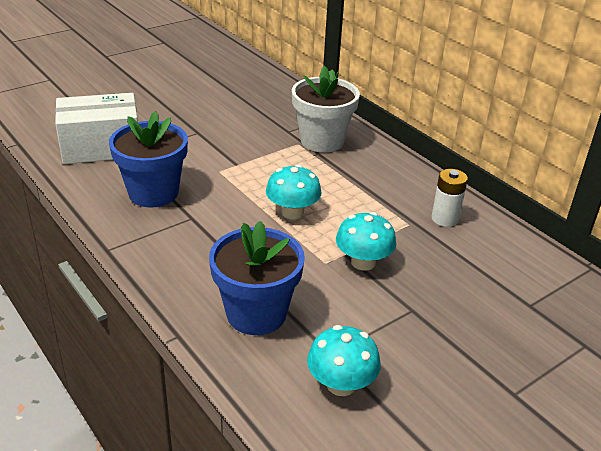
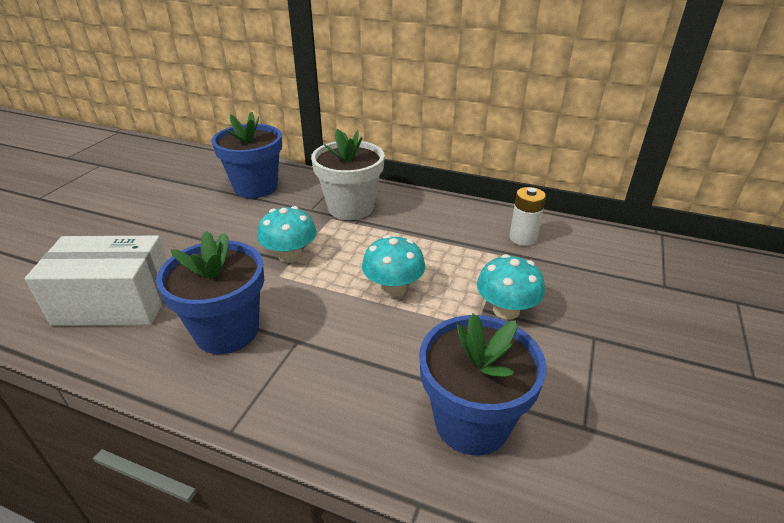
camera: 30 degrees left, 0 degrees up
white box [55,93,138,164] -> white box turned 45 degrees clockwise [24,236,167,326]
turquoise mushroom [307,325,381,396] -> turquoise mushroom moved to [257,206,317,263]
none -> blue flower pot [212,112,282,198]

